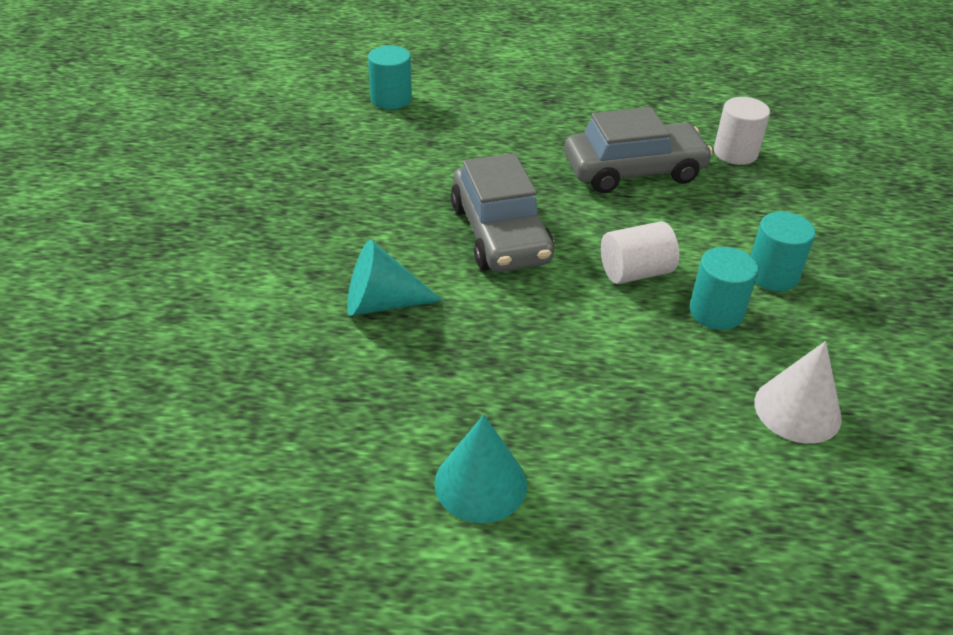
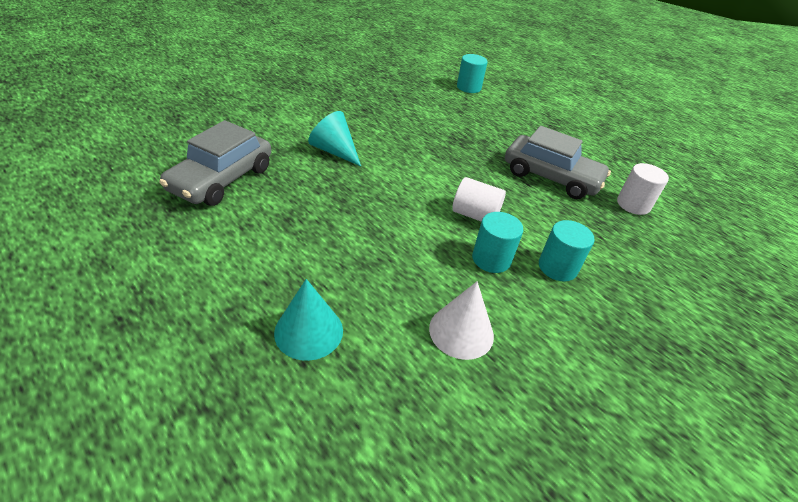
camera: 40 degrees right, 0 degrees up
turquoise cone [435,415,527,523] -> turquoise cone moved to [274,279,343,361]
grey car [451,153,554,272] -> grey car moved to [159,120,271,206]

